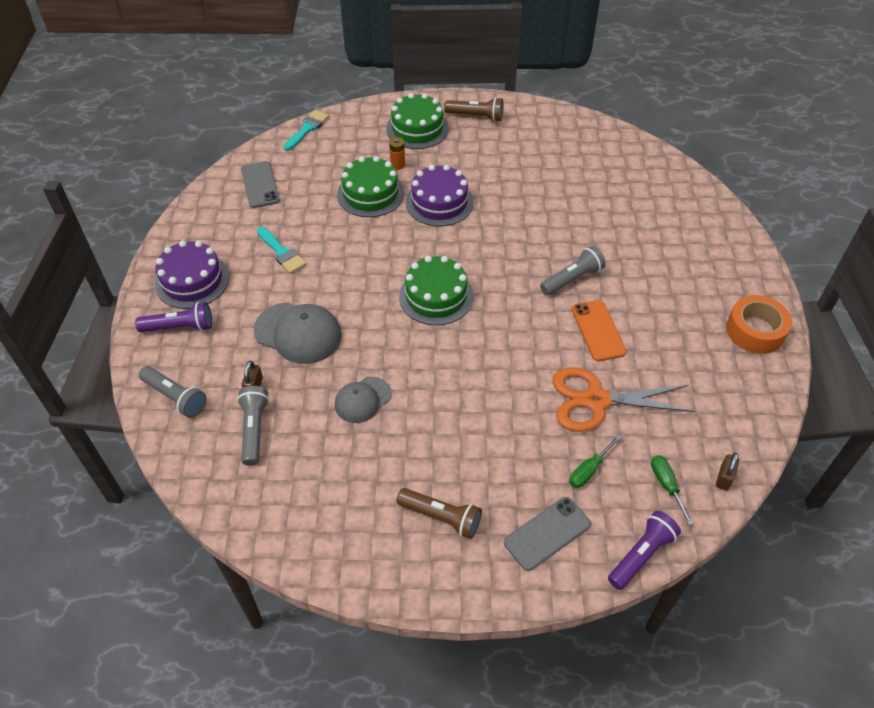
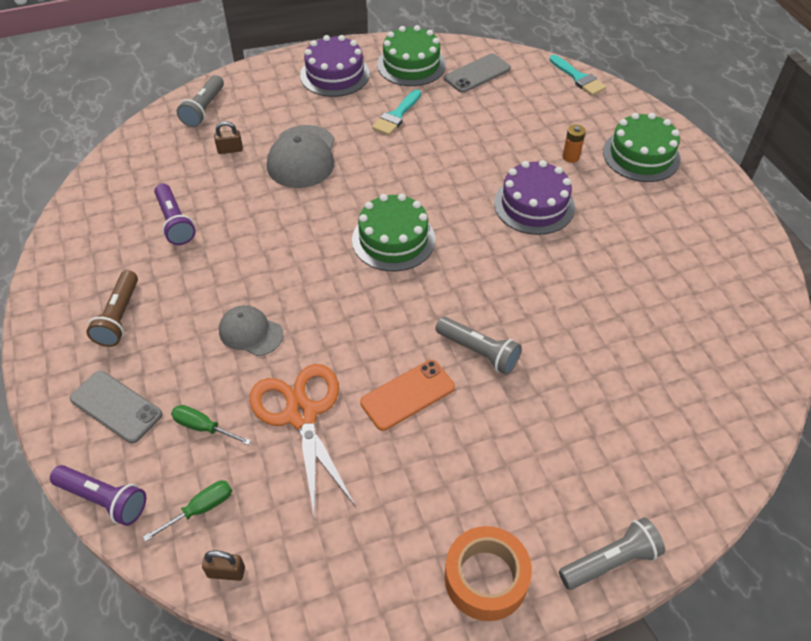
camera: 70 degrees right, 0 degrees up
purple flashlight [135,302,212,332] -> purple flashlight moved to [154,184,196,245]
grey flashlight [237,386,269,466] -> grey flashlight moved to [559,517,665,590]
turquoise brush [283,110,329,151] -> turquoise brush turned 45 degrees clockwise [549,55,606,96]
grey cap [335,376,391,423] -> grey cap moved to [219,305,283,356]
green cake [337,156,404,217] -> green cake moved to [377,25,446,86]
brown flashlight [444,97,503,122] -> none

